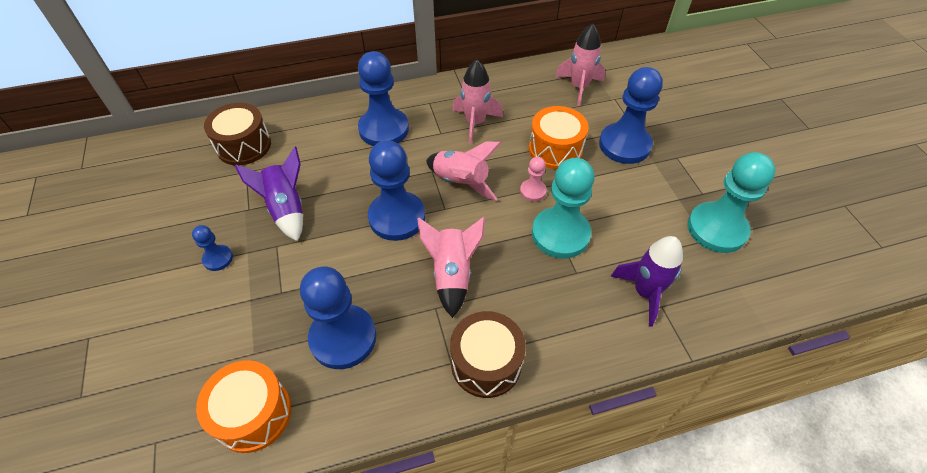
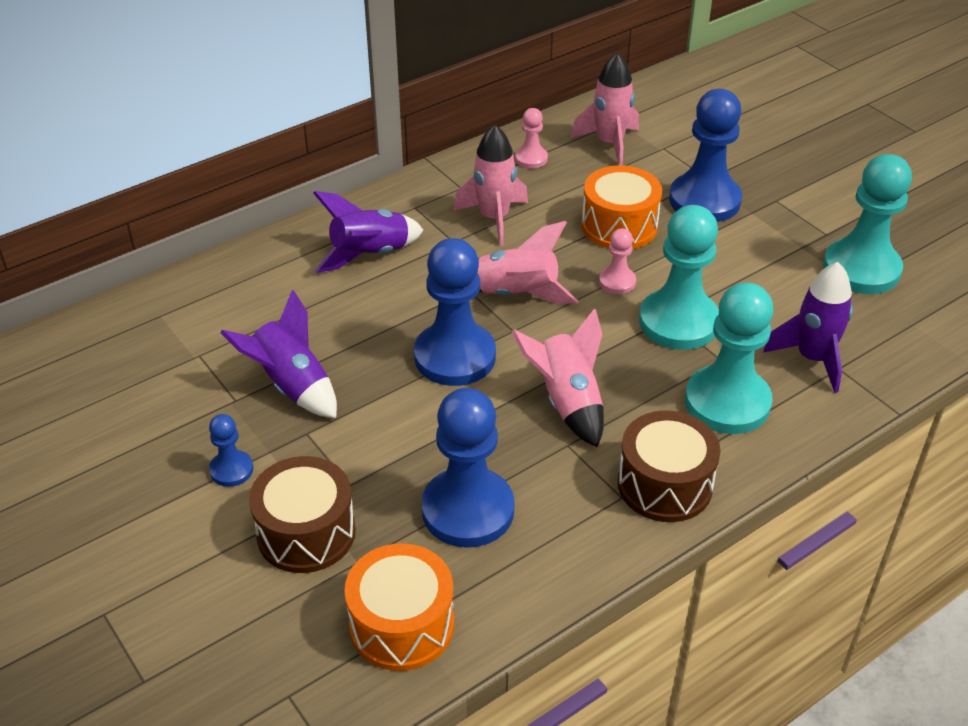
camera: 20 degrees left, 10 degrees down
brown drum [204,103,271,165] -> brown drum moved to [249,456,356,573]
blue pawn [358,51,409,146] -> purple rocket [313,191,423,273]
none -> pink pawn [515,108,548,168]
none -> turquoise pawn [685,282,774,434]

